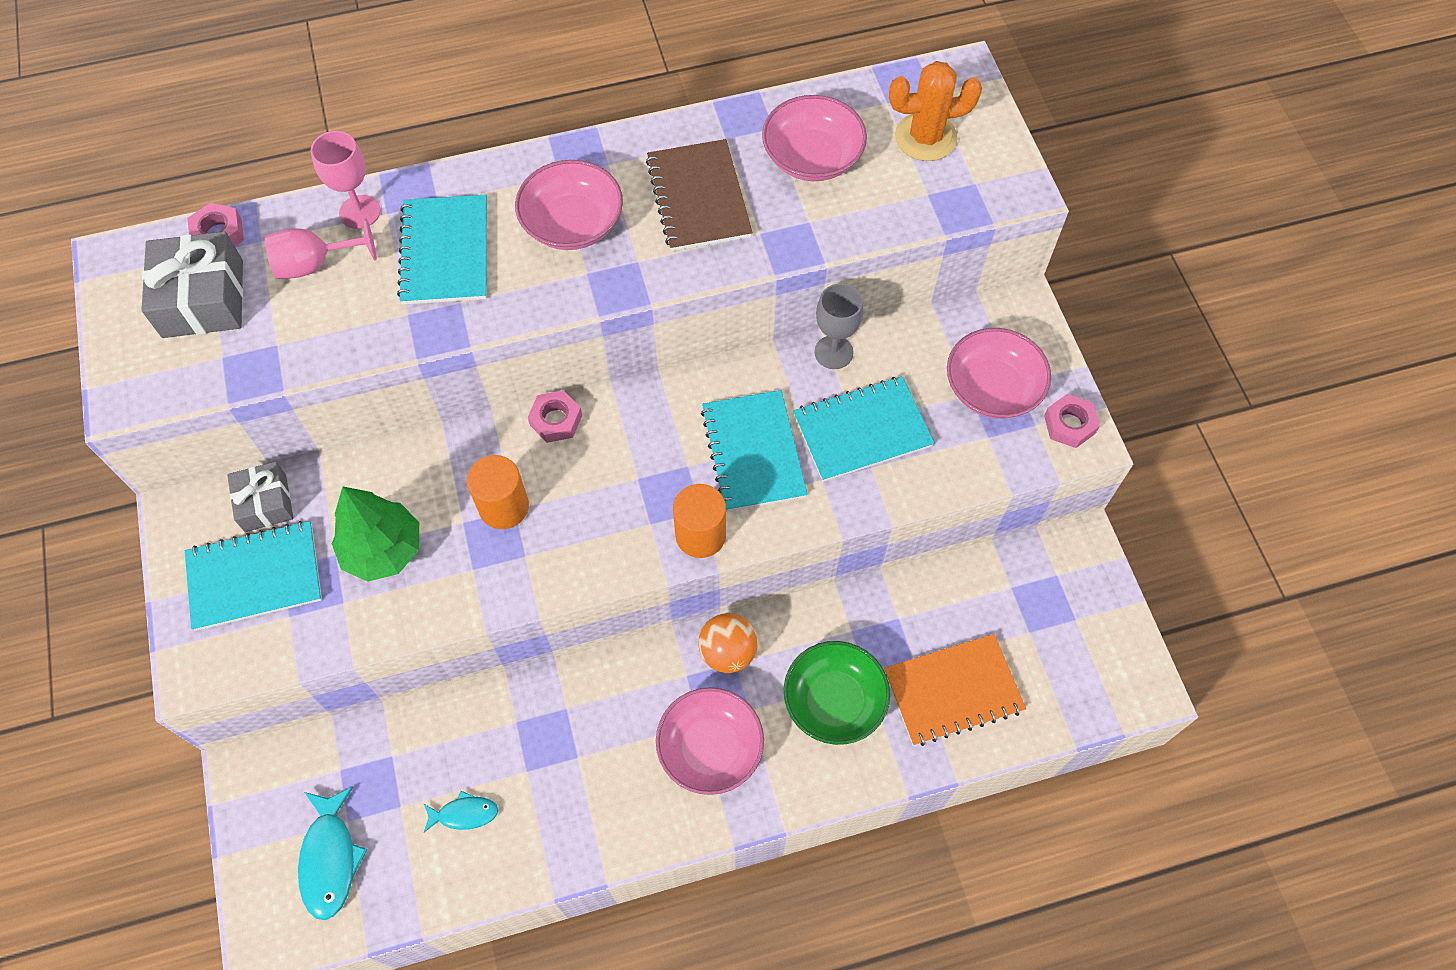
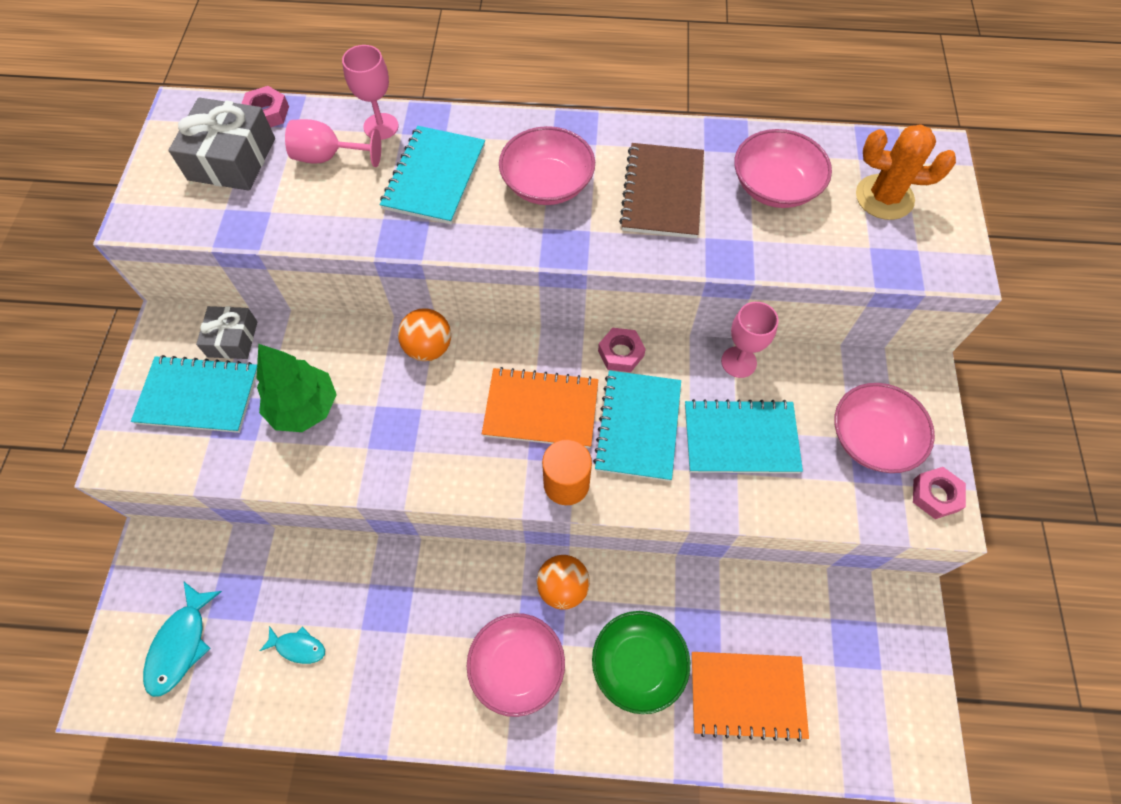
camera: 20 degrees right, 0 degrees up
orange cylinder [467,455,529,529] -> none
pink nut [528,390,582,443] -> pink nut moved to [598,328,646,372]
grey goblet [814,283,863,369] -> pink goblet [721,302,779,378]
none -> orange ball [398,309,451,361]
none -> orange notebook [482,367,598,448]

